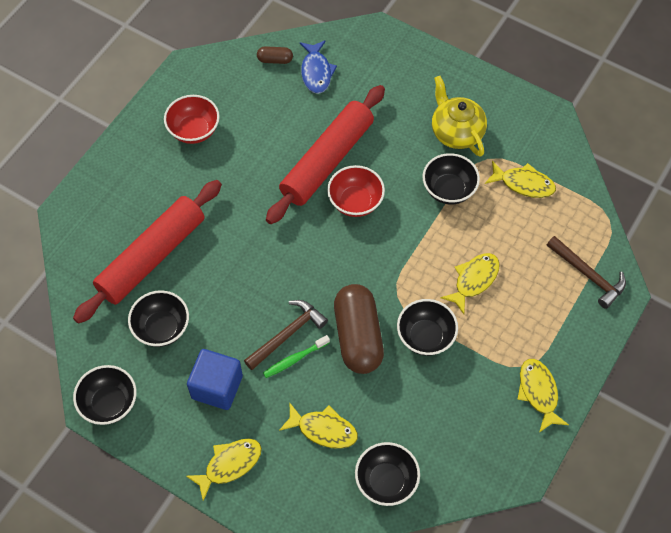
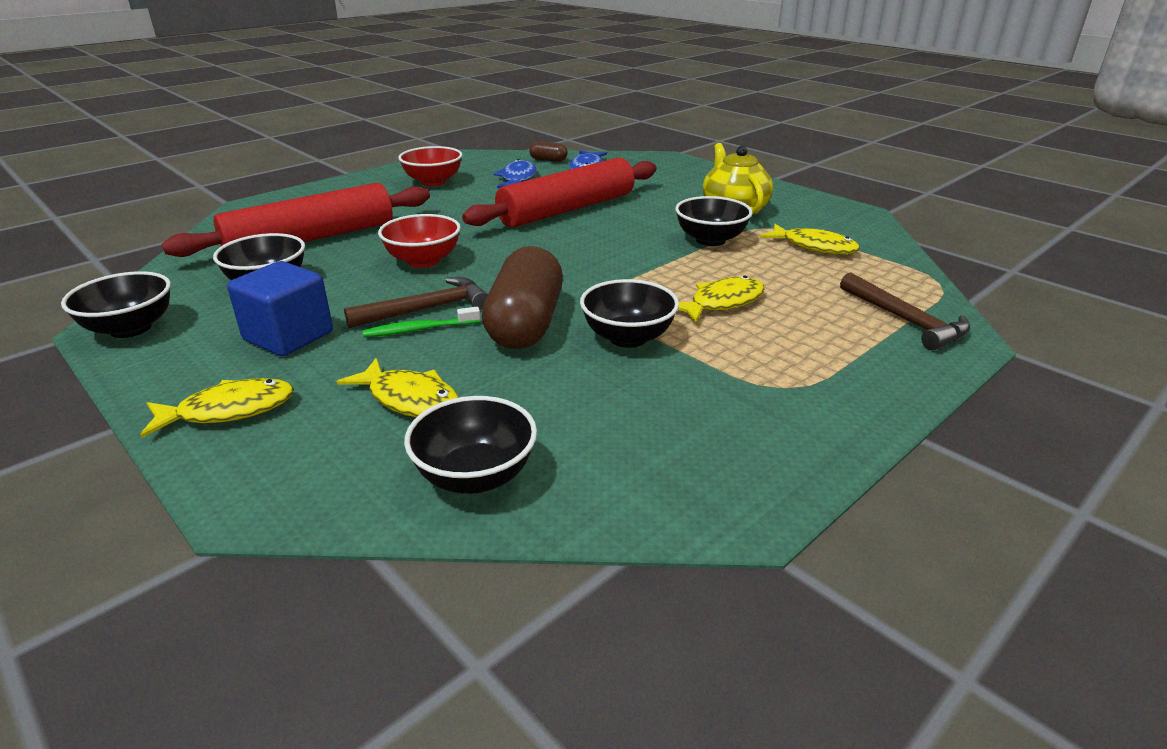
camera: 15 degrees right, 30 degrees down
red bowl [327,165,385,217] -> red bowl moved to [378,214,461,268]
yellow fish [517,359,569,433] -> none
none -> blue fish [494,159,537,188]

